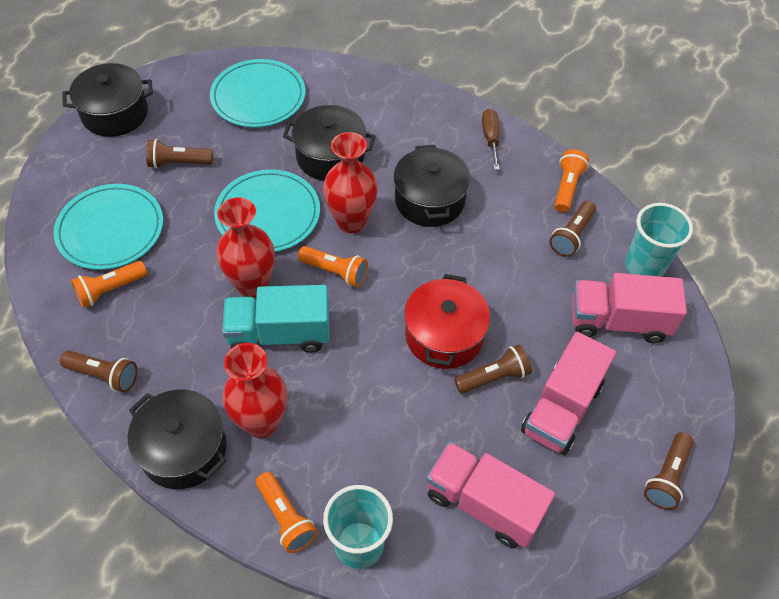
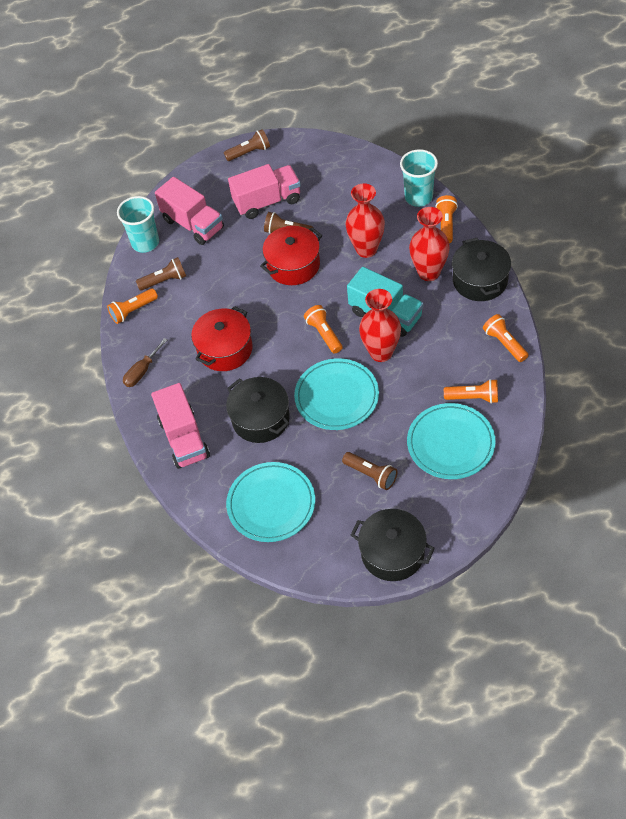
camera: 135 degrees left, 0 degrees up
brown flashlight [60,351,138,393] -> orange flashlight [483,314,528,362]
red vase [323,132,378,233] -> red vase moved to [345,183,385,258]
black pot [394,145,471,227] -> red pot [191,306,253,371]
pink truck [426,442,555,548] -> pink truck moved to [151,383,210,469]

